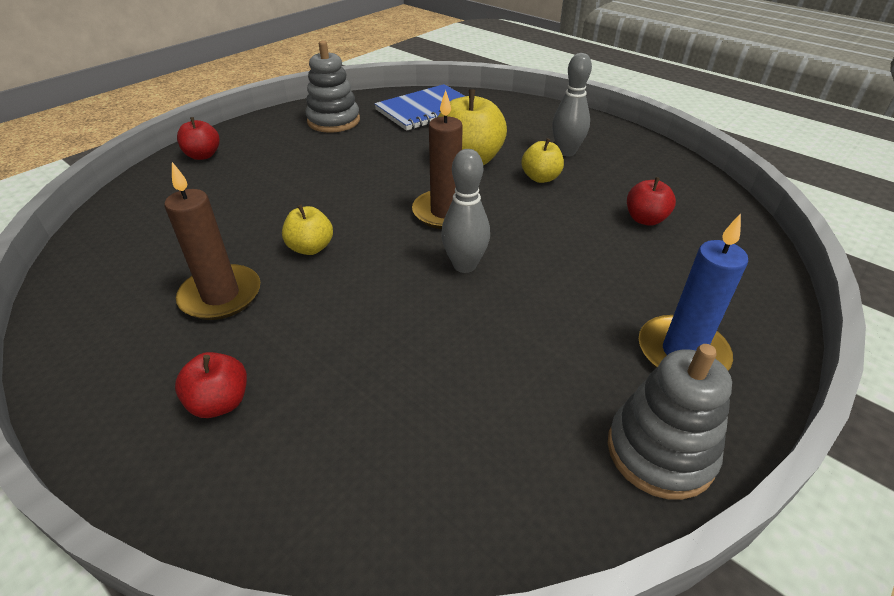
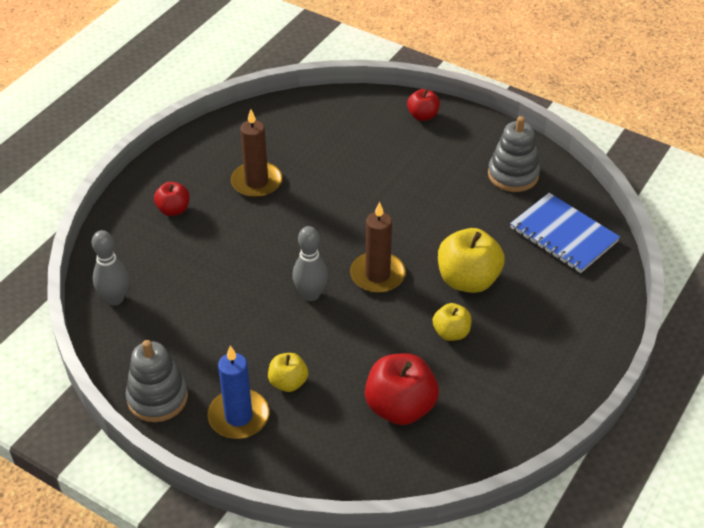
camera: 80 degrees right, 5 degrees up
yellow apple [282,205,333,255] -> yellow apple moved to [268,353,308,392]
grey bowling pin [552,53,592,156] -> grey bowling pin moved to [92,230,129,305]
red apple [627,177,676,226] -> red apple [365,353,439,425], size x1.77

